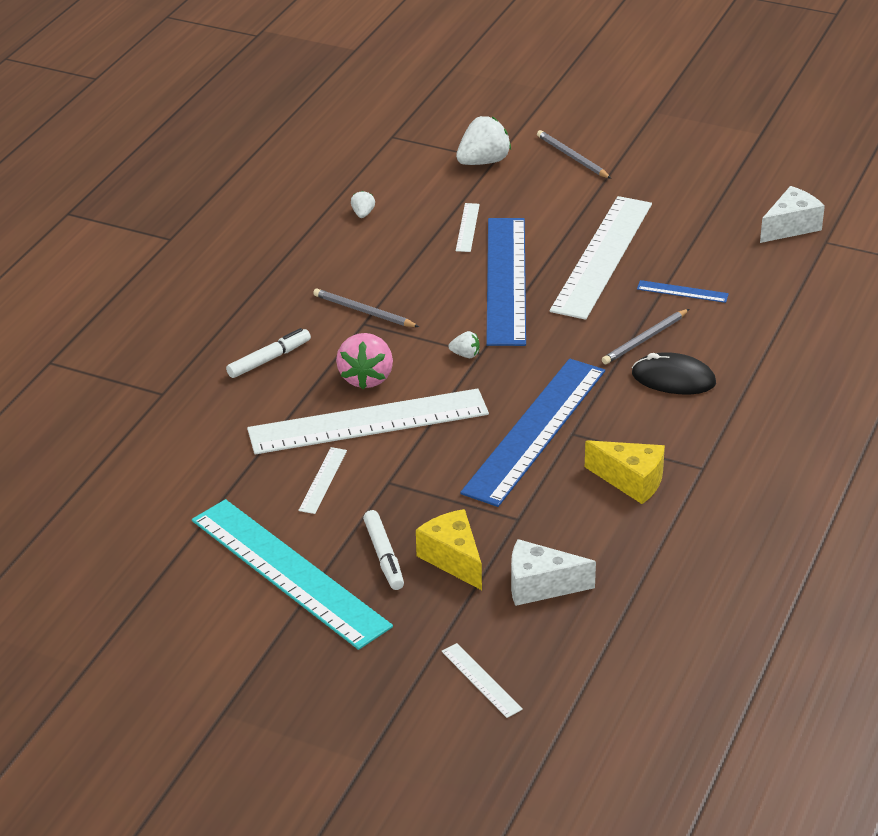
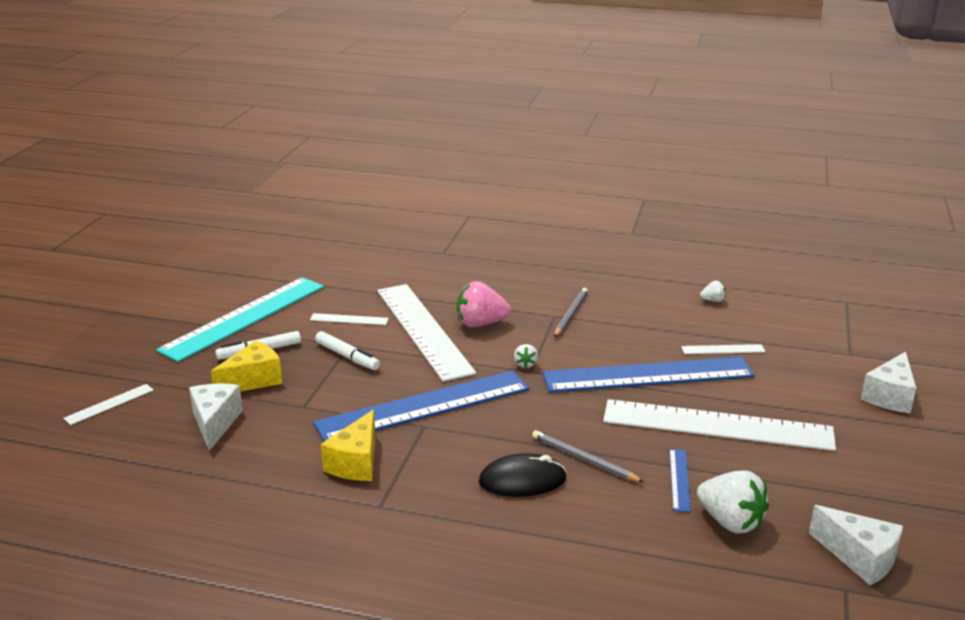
camera: 80 degrees right, 10 degrees down
white marker [226,328,311,378] -> white marker moved to [315,331,380,370]
white strawberry [456,116,511,165] -> white strawberry moved to [697,471,769,534]
blue ruler [460,359,605,507] -> blue ruler turned 45 degrees counterclockwise [313,370,529,441]
grey pencil [537,130,612,179] -> white cheese [861,352,916,413]
black mouse [632,352,716,395] -> black mouse turned 75 degrees clockwise [479,453,567,497]

